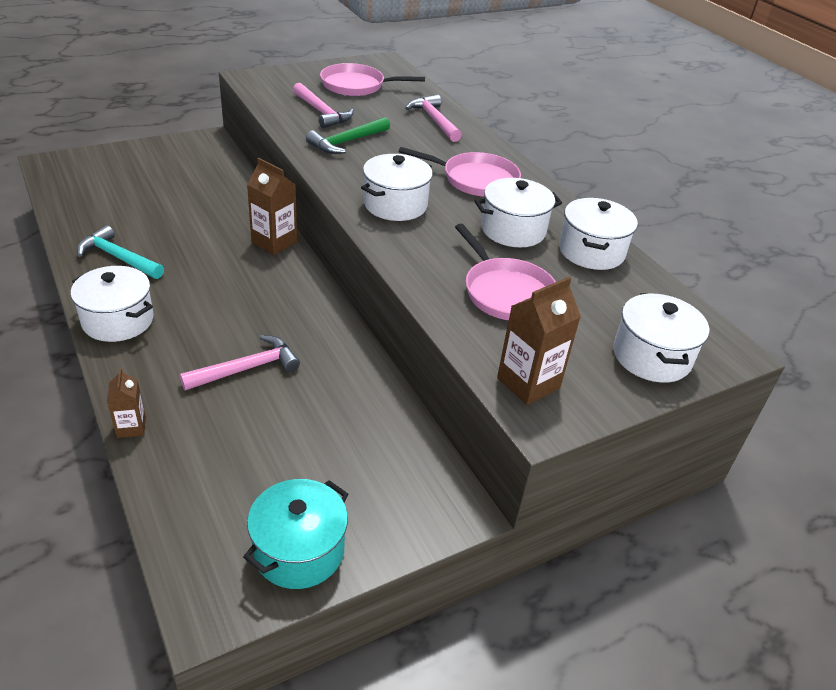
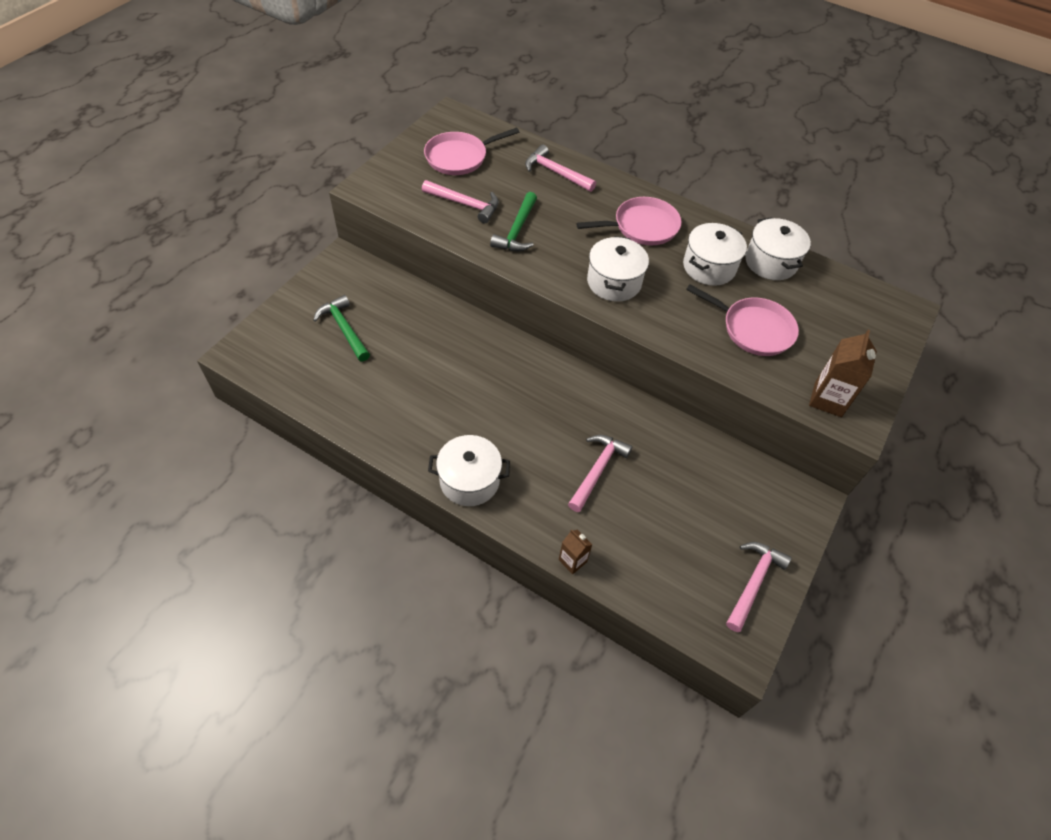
camera: 30 degrees left, 15 degrees up
turquoise hammer [77,225,164,279] -> none
turquoise pot [243,479,349,589] -> pink hammer [726,542,792,632]
brown carton [247,158,297,255] -> none
white pot [613,293,709,383] -> none
none -> green hammer [313,295,370,361]

